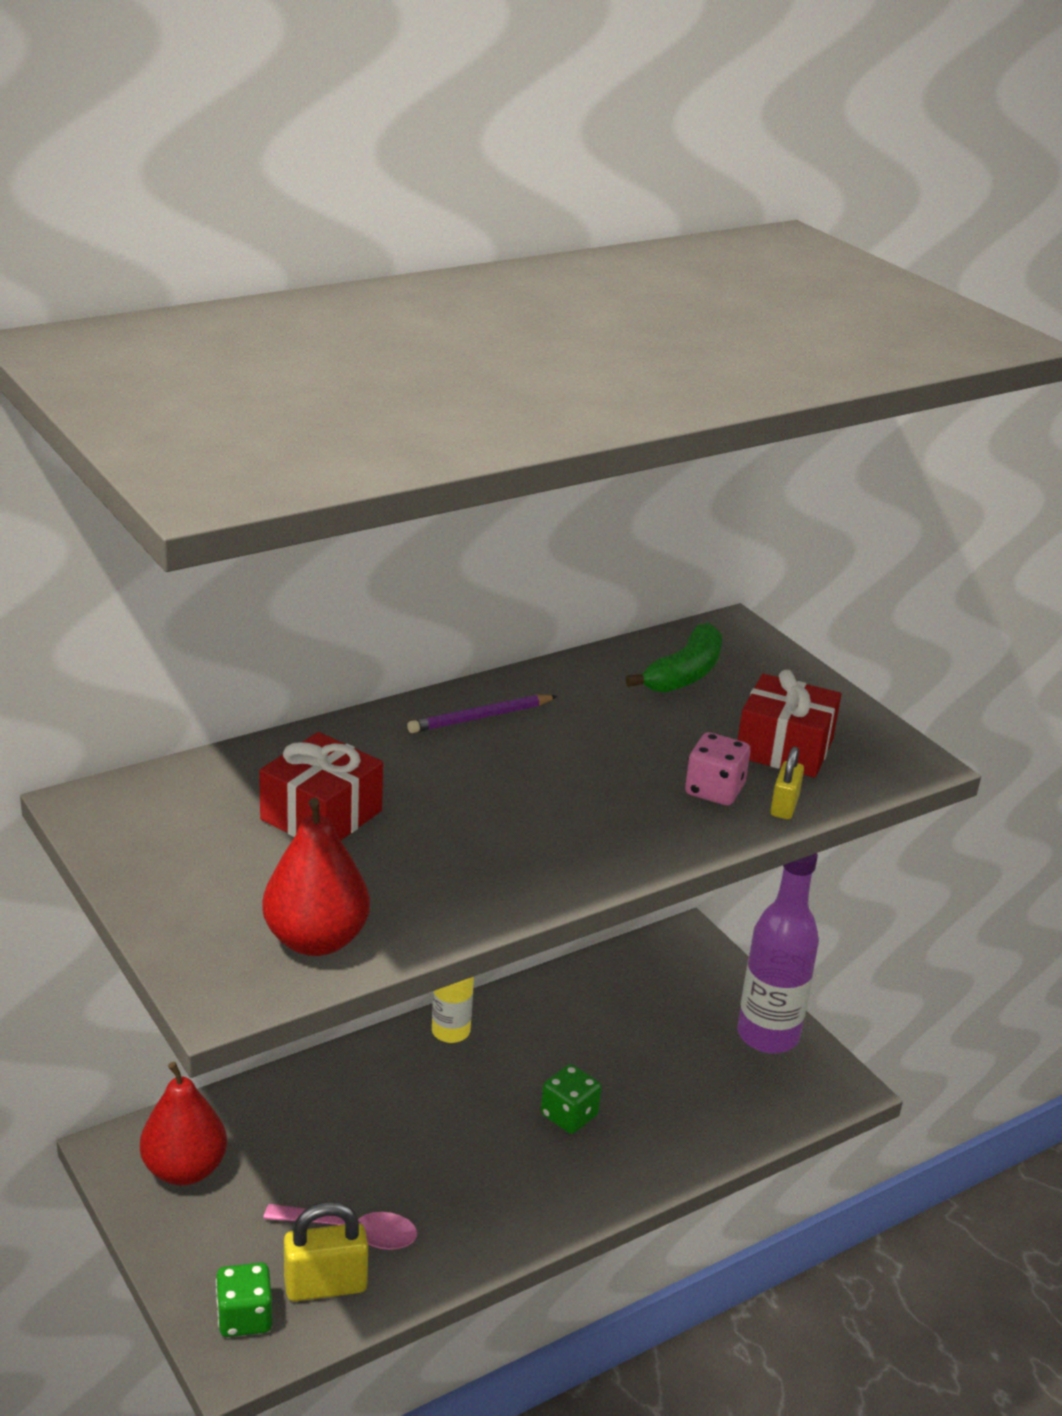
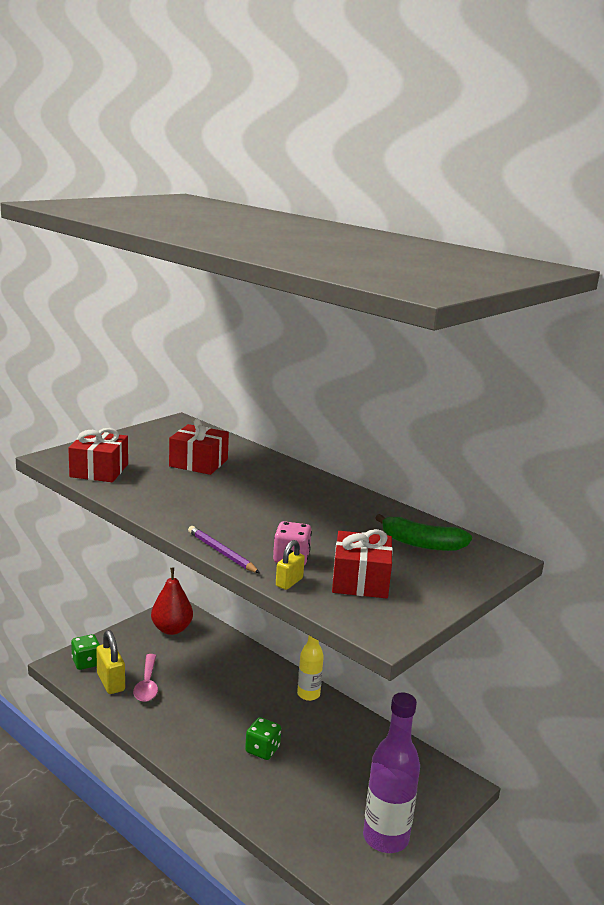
camera: 75 degrees right, 10 degrees down
red pear [262,798,370,956] -> red gift [68,428,128,482]
purple pencil [407,695,558,733] -> purple pencil moved to [188,526,260,573]
yellow padlock [770,746,804,819] -> yellow padlock turned 60 degrees counterclockwise [276,540,305,590]

